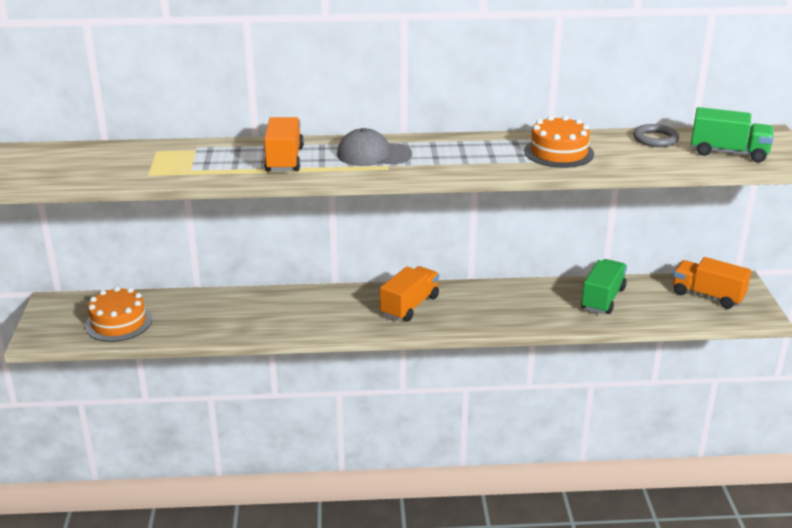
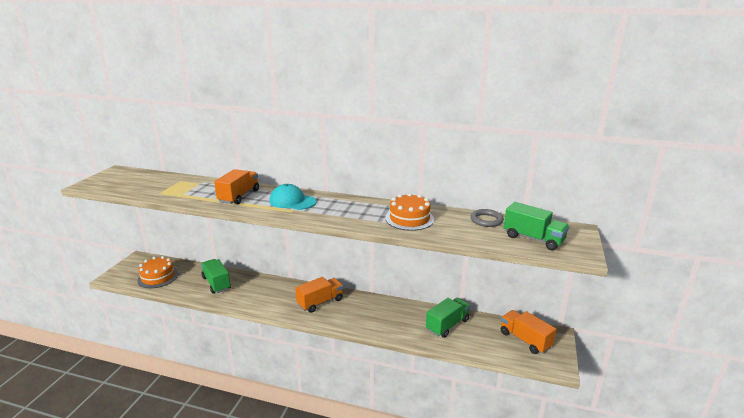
camera: 20 degrees right, 5 degrees down
grey cap [337,128,412,166] -> turquoise cap [270,184,317,210]
none -> green truck [201,259,231,294]

